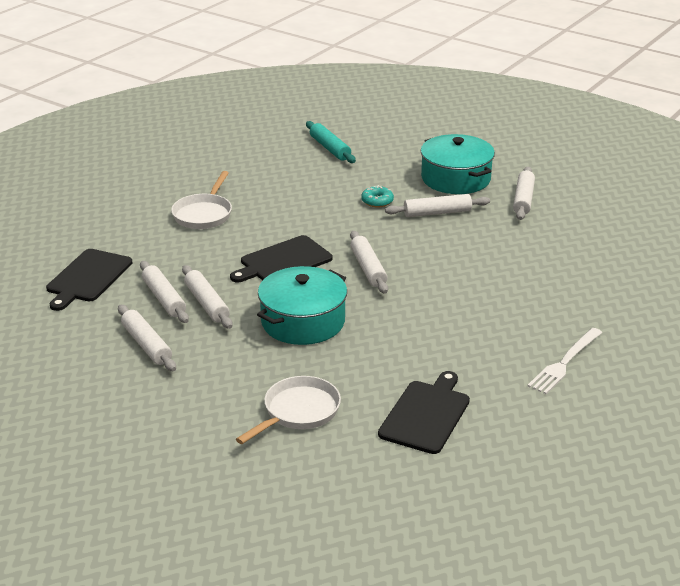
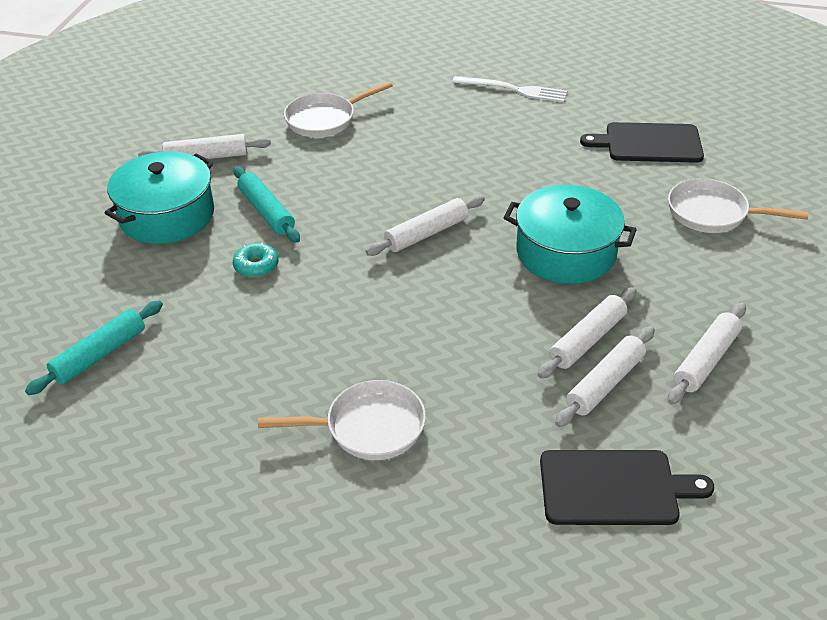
camera: 110 degrees left, 10 degrees up
black cutting board [230,235,333,282] -> none
white rolling pin [385,194,490,217] -> turquoise rolling pin [234,166,300,243]
none -> white pan [284,81,393,137]

